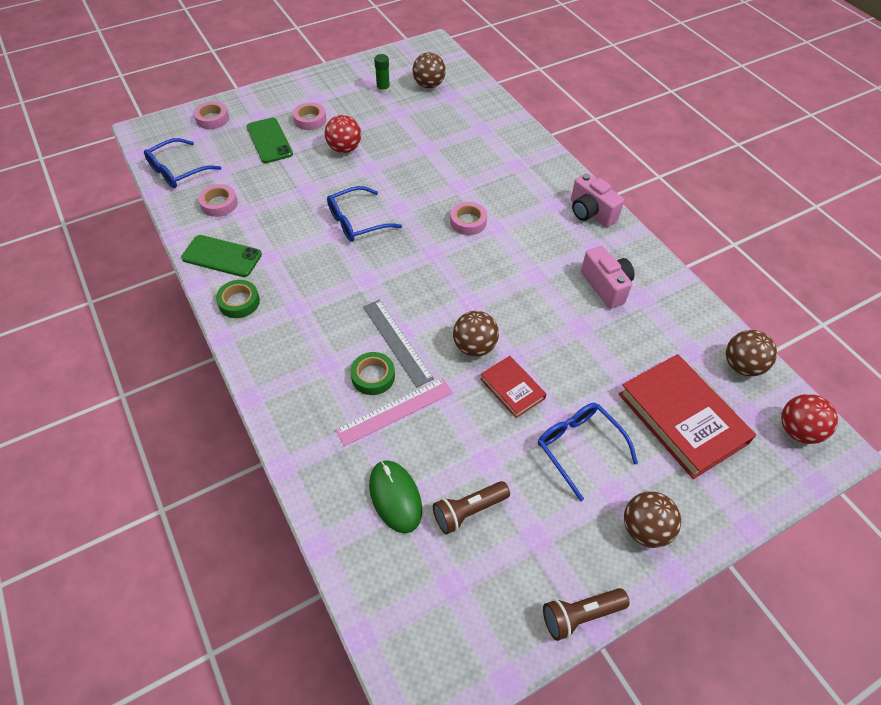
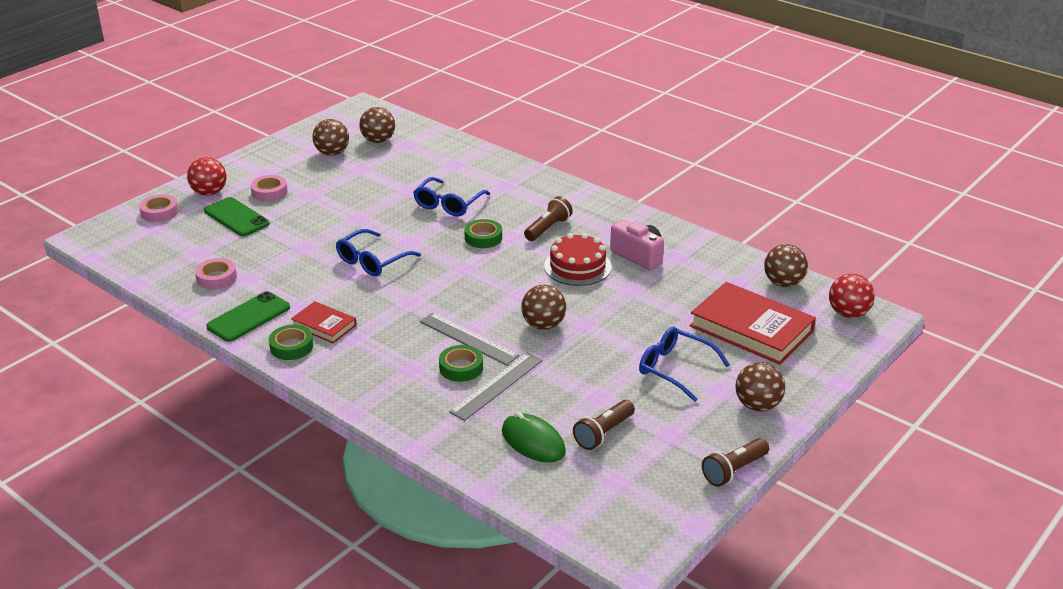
camera: 20 degrees left, 20 degrees down
blue glasses [144,138,221,188] -> blue glasses moved to [413,177,490,217]
green phone [181,235,262,277] -> green phone turned 45 degrees counterclockwise [206,291,290,342]
red ball [325,115,361,153] -> red ball moved to [187,157,227,196]
pink ruler [335,378,453,446] -> grey ruler [449,353,543,421]
green glue stick [374,54,390,94] -> brown ball [312,119,349,156]
pink tape [450,202,487,235] -> green tape [464,219,502,248]
red book [480,356,546,418] -> red book moved to [291,301,357,343]
pink camera [571,173,624,227] -> none
none -> brown flashlight [524,196,573,241]
none -> red cake [544,233,612,286]

